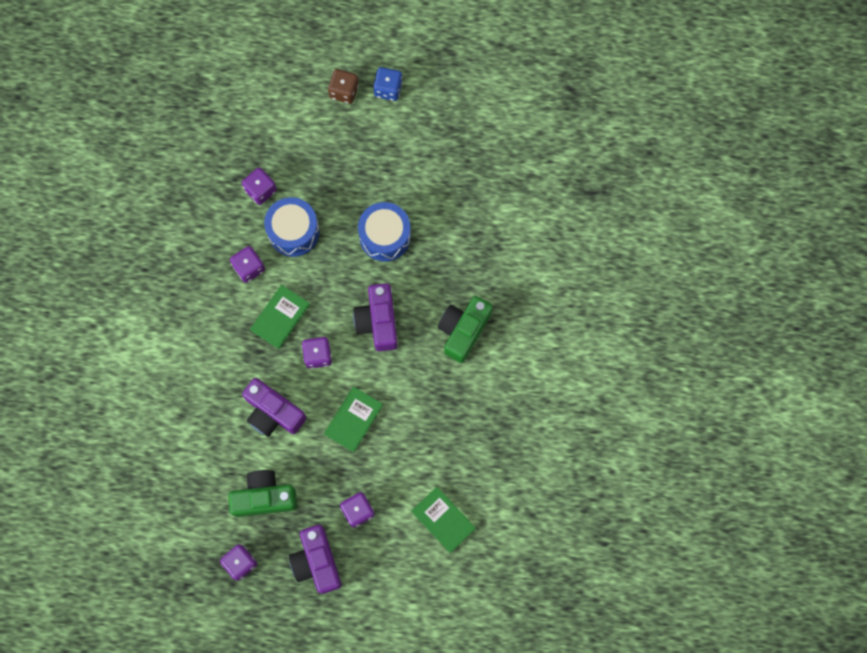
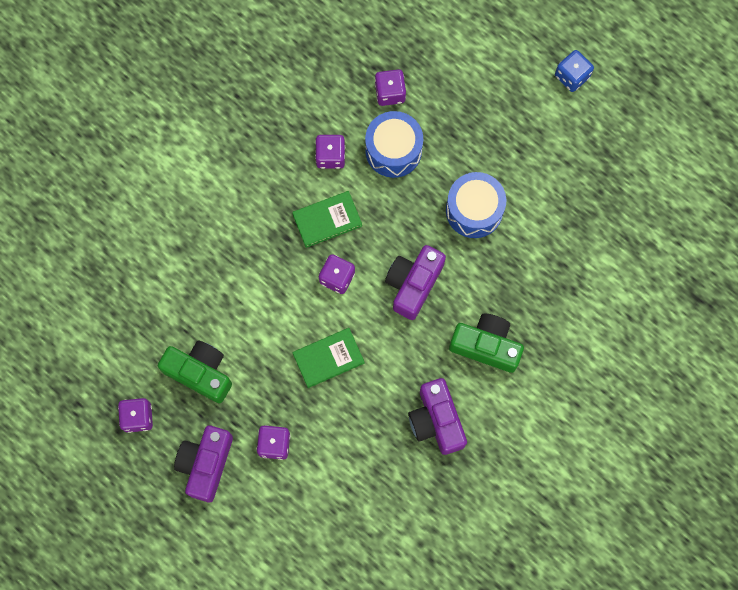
camera: 35 degrees right, 0 degrees up
purple camera [242,378,306,437] -> purple camera moved to [408,378,467,455]
brown dice [328,69,359,104] -> none
green book [412,487,476,553] -> none
green camera [438,296,493,363] -> green camera turned 45 degrees clockwise [449,314,524,373]

